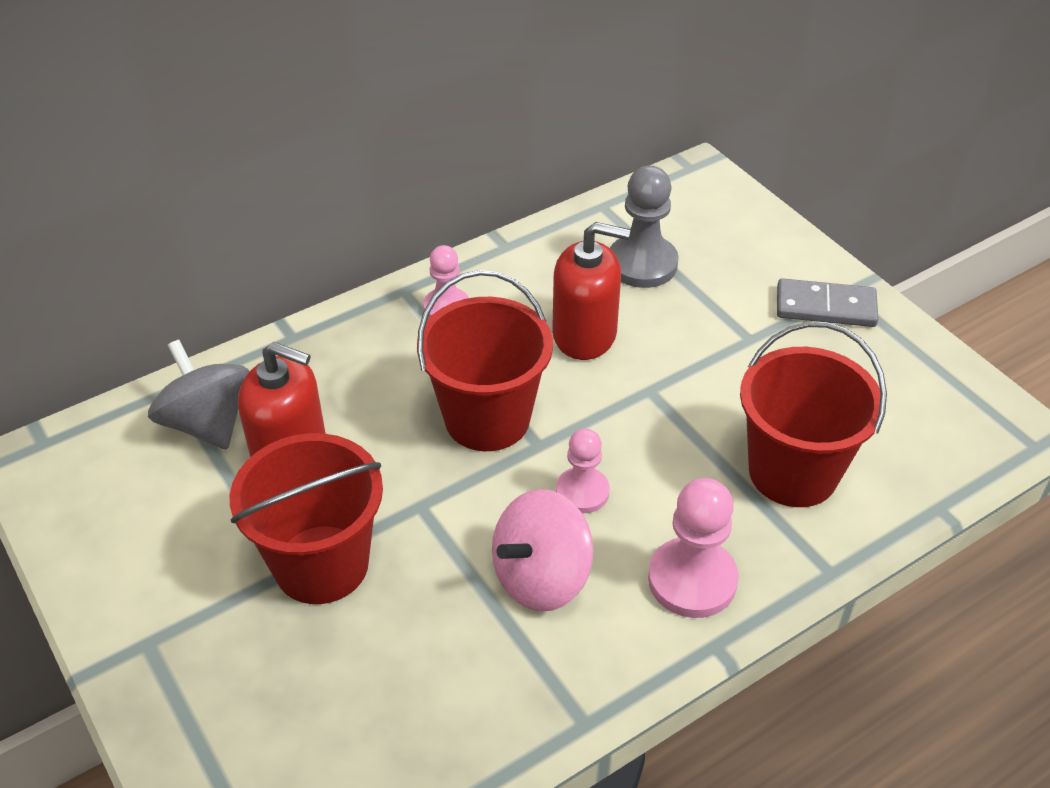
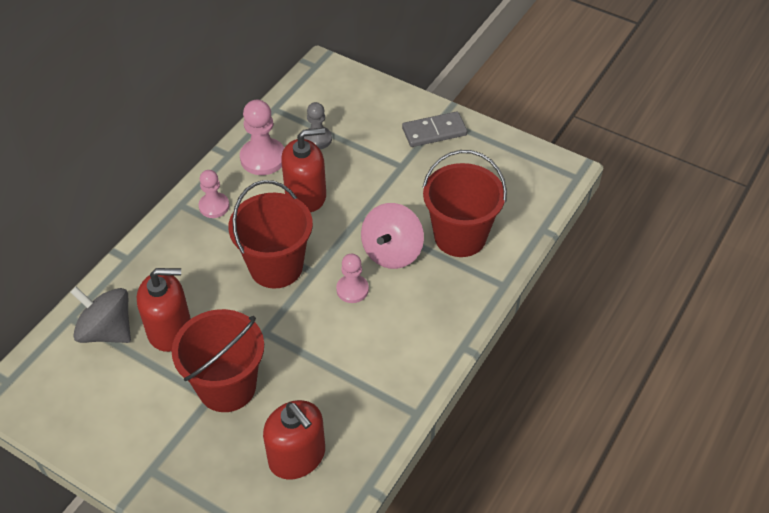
camera: 25 degrees left, 5 degrees up
pink spinning top [492,489,593,612] -> pink spinning top moved to [361,203,424,269]
grey pawn [610,166,679,288] -> grey pawn [304,102,332,149], size x0.64
pink pawn [648,478,739,618] -> pink pawn moved to [240,100,284,175]
none -> red soap dispenser [263,400,325,480]

